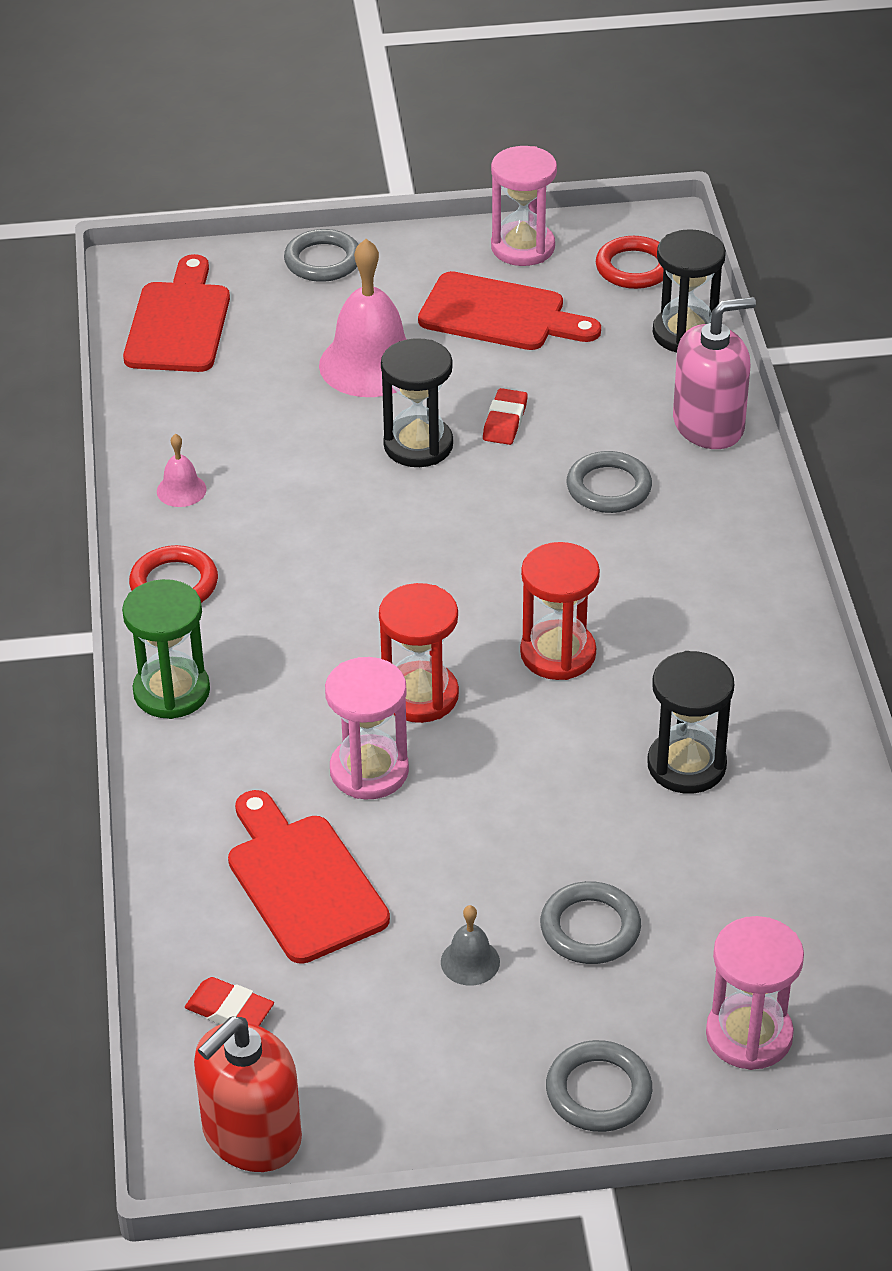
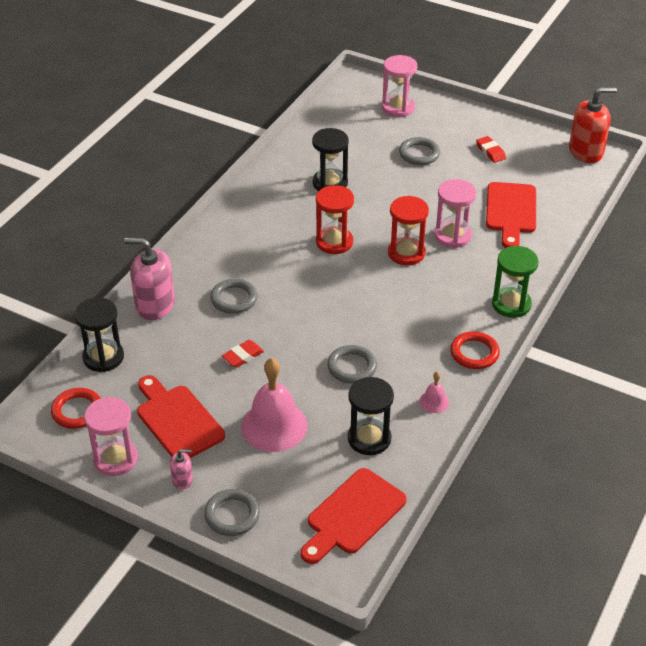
camera: 145 degrees left, 0 degrees up
red eraser [185,977,274,1026] -> red eraser moved to [476,136,506,163]
black hourglass [381,338,453,467] -> black hourglass moved to [348,377,394,455]
grey bell [441,905,500,986] -> none
grey ring [546,1040,652,1132] -> grey ring moved to [327,345,377,384]
none -> pink soap dispenser [170,449,193,489]

